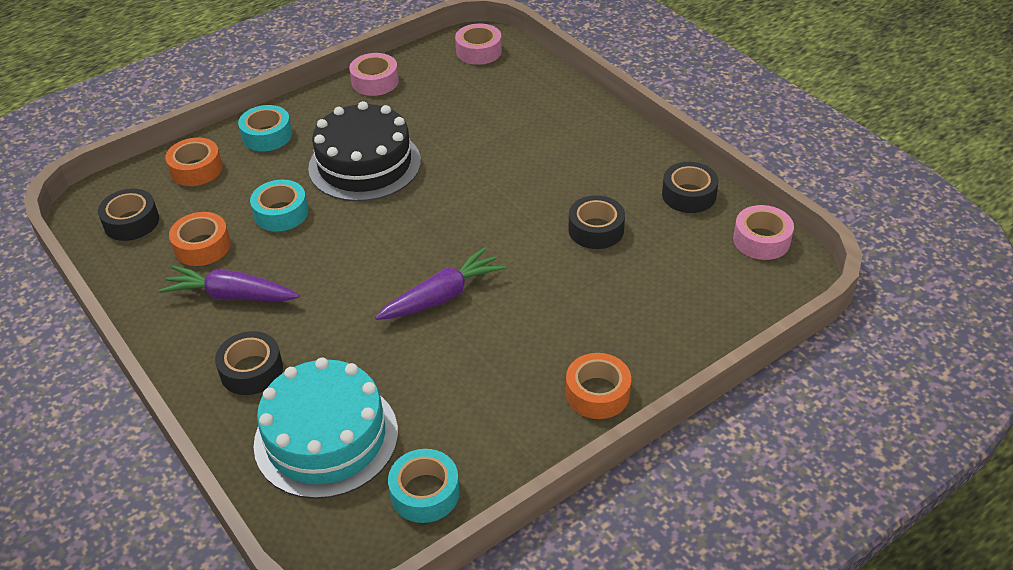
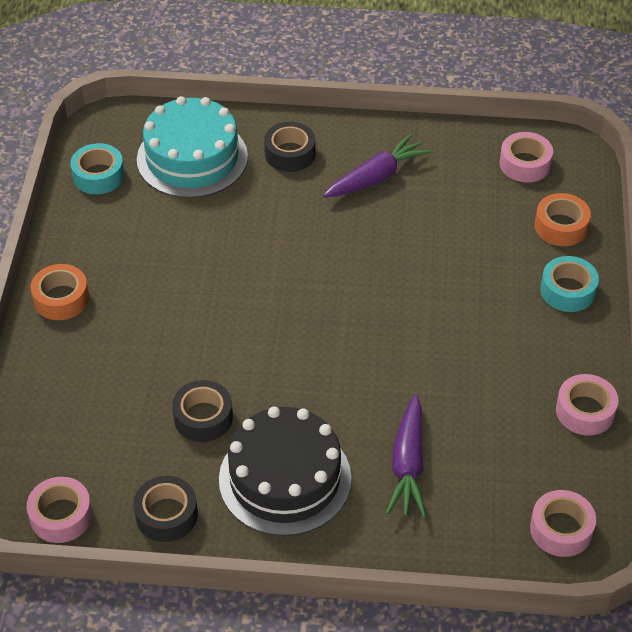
camera: 130 degrees right, 5 degrees up
black tape [98,188,159,241] -> pink tape [500,132,553,182]
orange tape [169,212,231,266] -> none
turquoise tape [250,180,308,232] -> none
black cake [308,101,421,202] -> black cake moved to [219,406,351,536]
purple carrot [375,247,506,320] -> purple carrot moved to [386,394,426,517]

